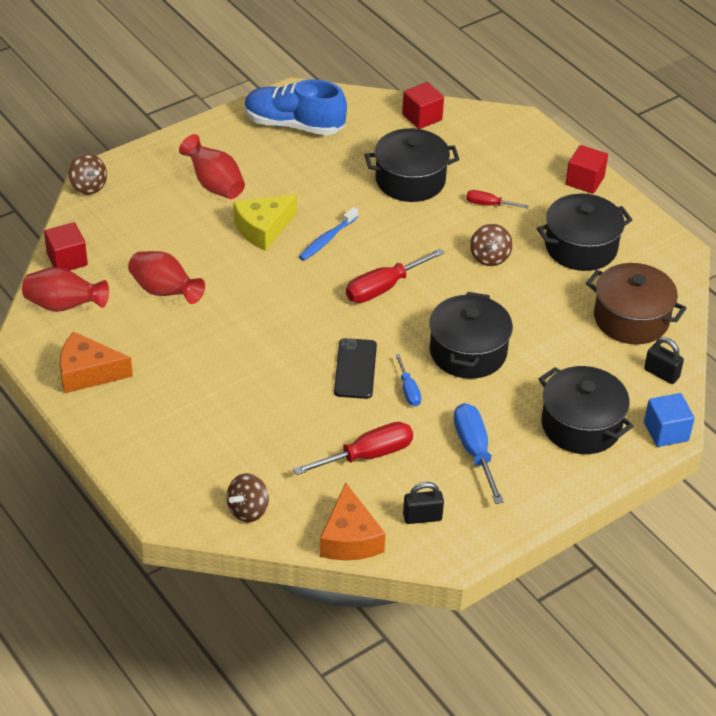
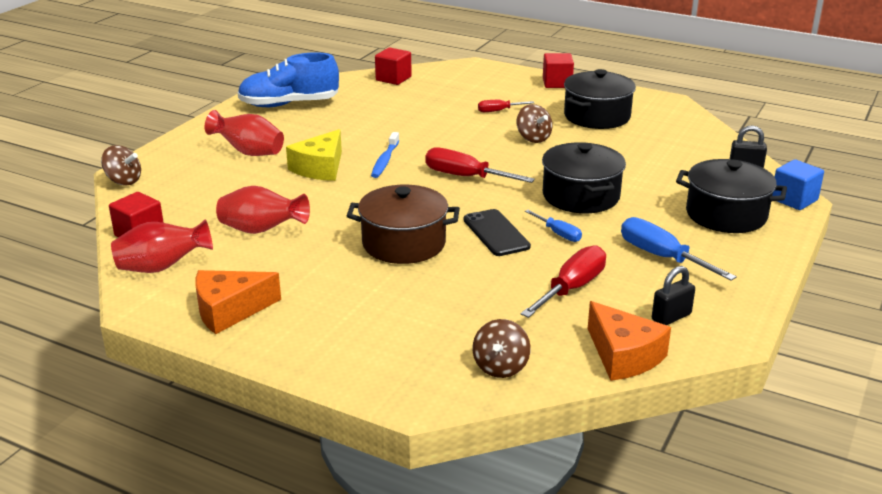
camera: 25 degrees left, 15 degrees down
red screwdriver [346,248,445,303] -> red screwdriver turned 90 degrees clockwise [425,148,535,183]
black pot [365,128,460,202] -> none
brown pot [586,263,686,344] -> brown pot moved to [347,185,460,264]

